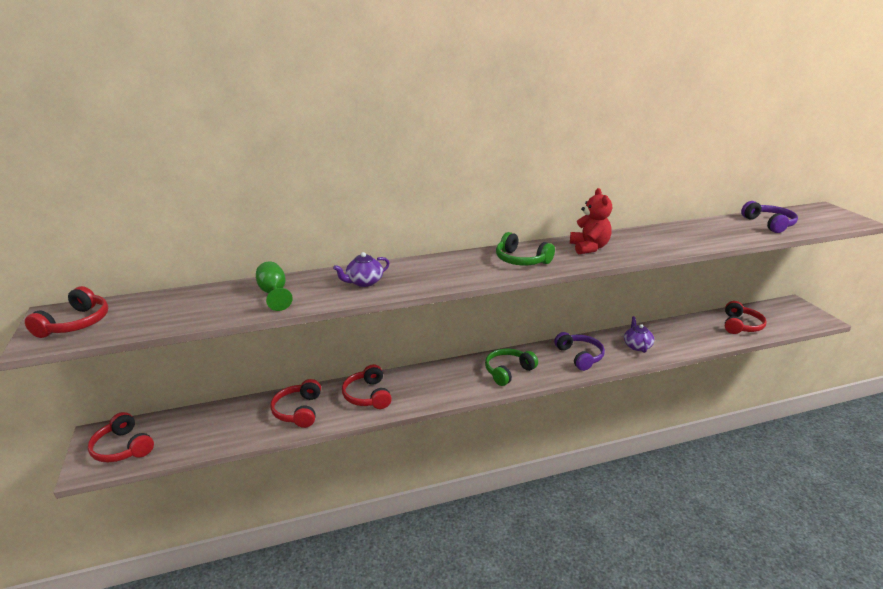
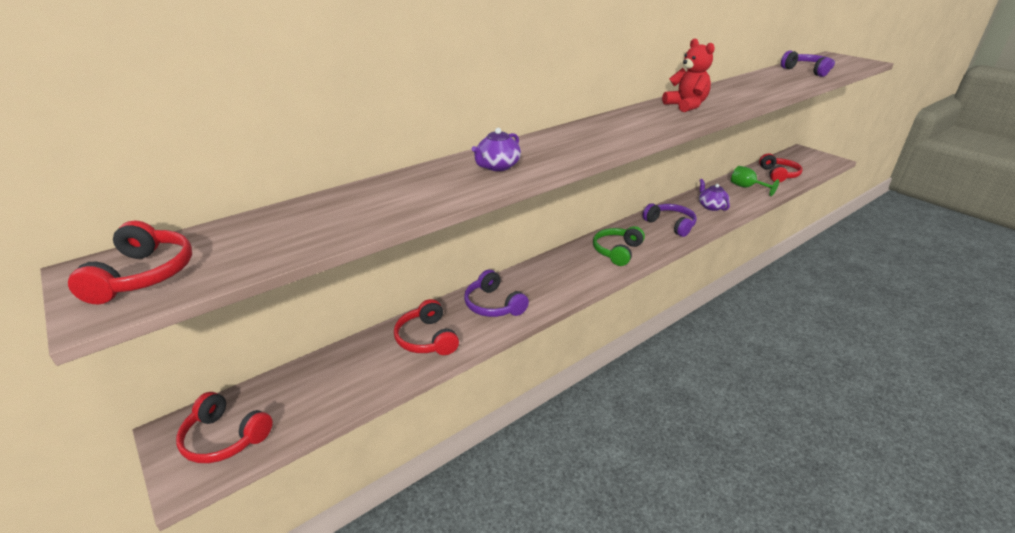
camera: 20 degrees left, 5 degrees up
green goblet [256,262,293,311] -> green goblet moved to [731,166,779,196]
red headphones [342,364,392,409] -> purple headphones [464,270,529,317]
green headphones [496,232,555,265] -> none

